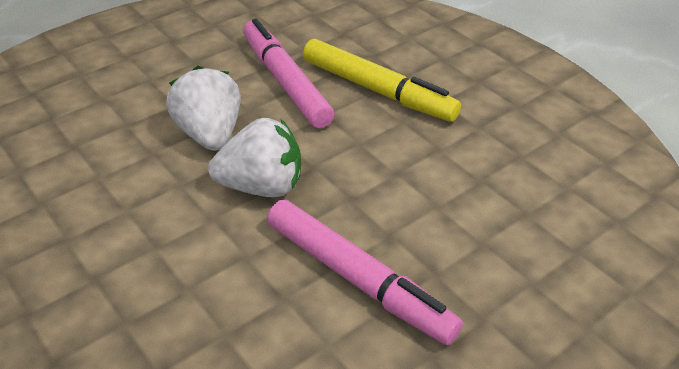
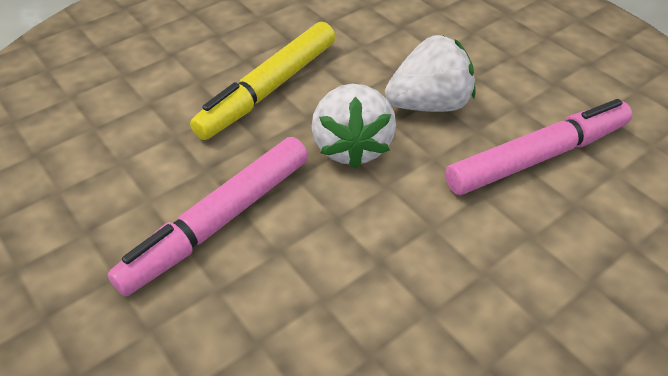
camera: 90 degrees right, 5 degrees up
yellow marker [303,39,461,122] -> yellow marker moved to [190,22,335,140]

